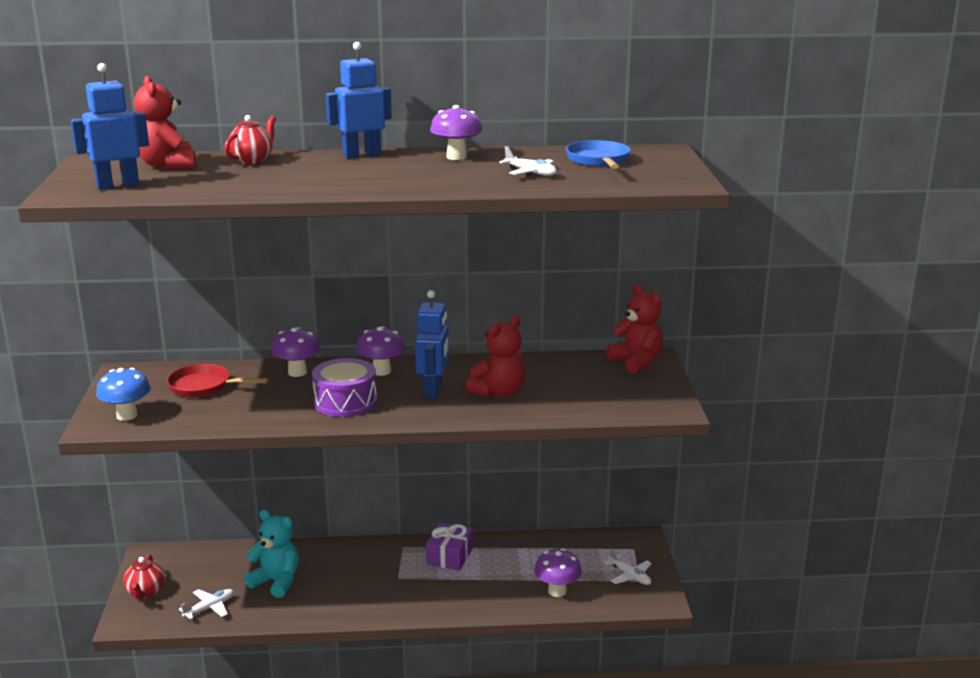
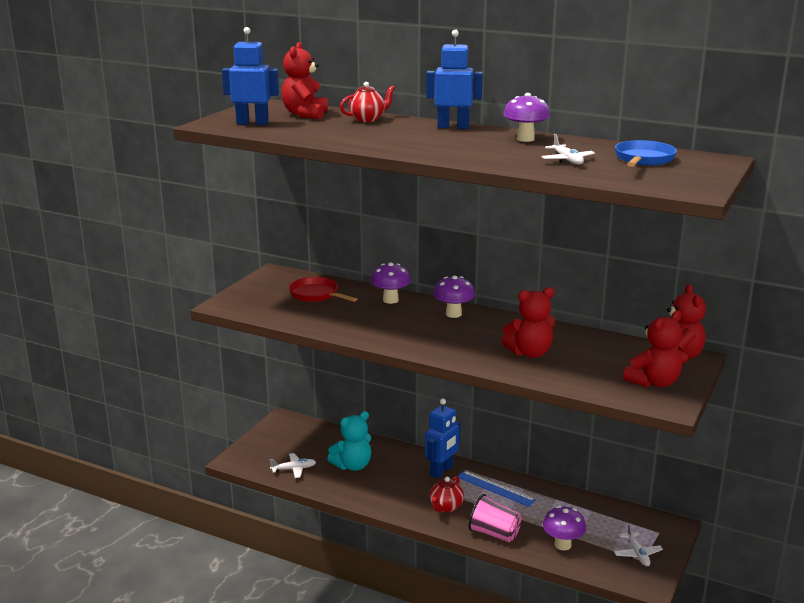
camera: 30 degrees right, 0 degrees up
blue mushroom [96,368,151,421] -> none
red teapot [123,554,165,599] -> red teapot moved to [430,476,464,513]
turquoise teddy bear [244,510,299,598] -> turquoise teddy bear turned 90 degrees clockwise [327,411,371,471]
purple drum [312,358,377,417] -> none
blue robot [415,290,449,399] -> blue robot moved to [425,399,460,479]
purple gift [426,523,473,571] -> blue ruler [458,471,536,507]
none -> pink cup [468,494,522,542]
none -> red teddy bear [623,311,682,388]

